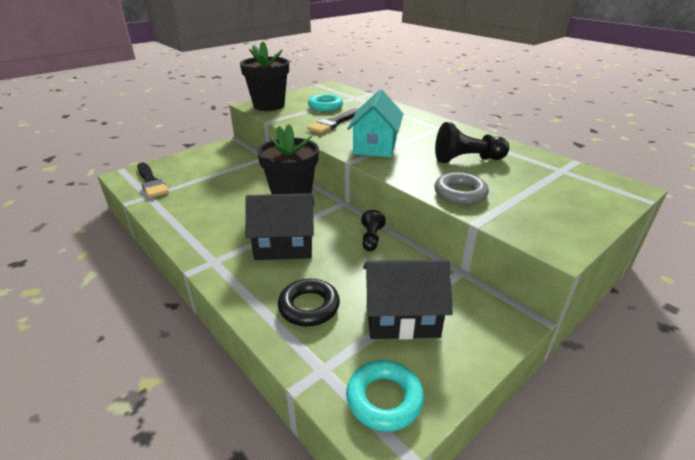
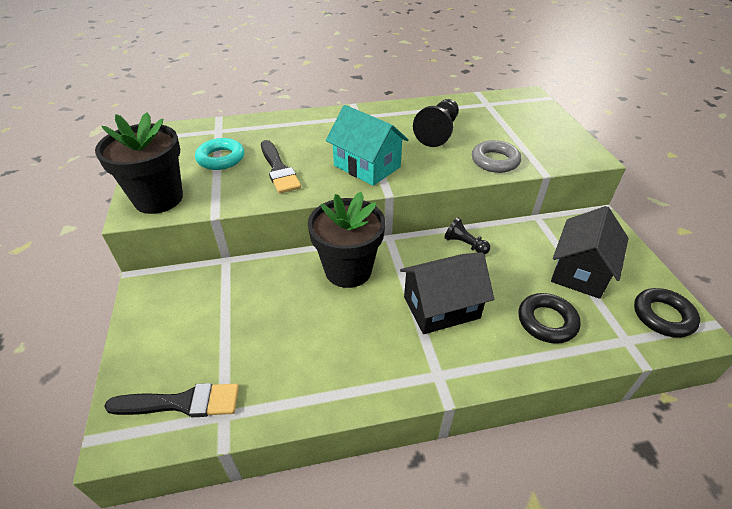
camera: 60 degrees left, 10 degrees up
black house [245,193,314,260] -> black house turned 45 degrees clockwise [400,252,494,334]
turquoise ring [346,360,424,432] -> black ring [634,288,700,338]

